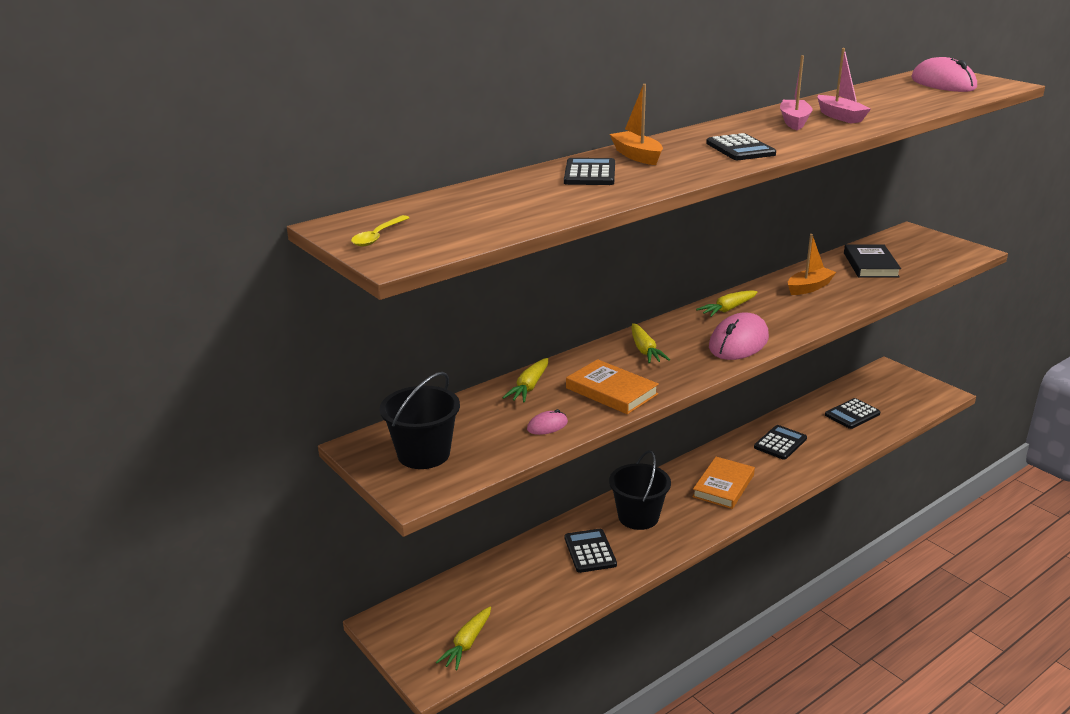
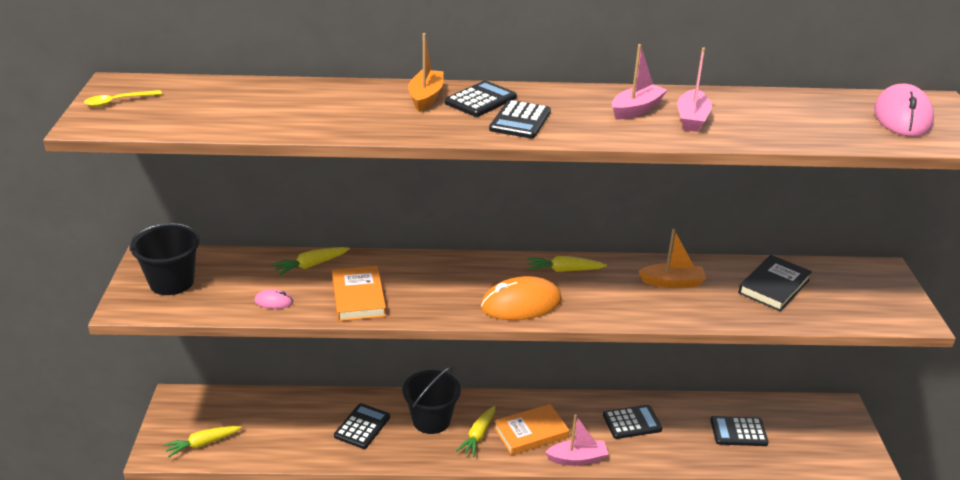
camera: 35 degrees right, 5 degrees up
black calculator [564,158,615,185] -> black calculator moved to [444,81,517,117]
yellow carrot [632,323,670,363] -> yellow carrot moved to [456,406,495,457]
pink mouse [709,312,769,360] -> orange mouse [481,276,562,320]
none -> pink boat [545,414,609,465]

